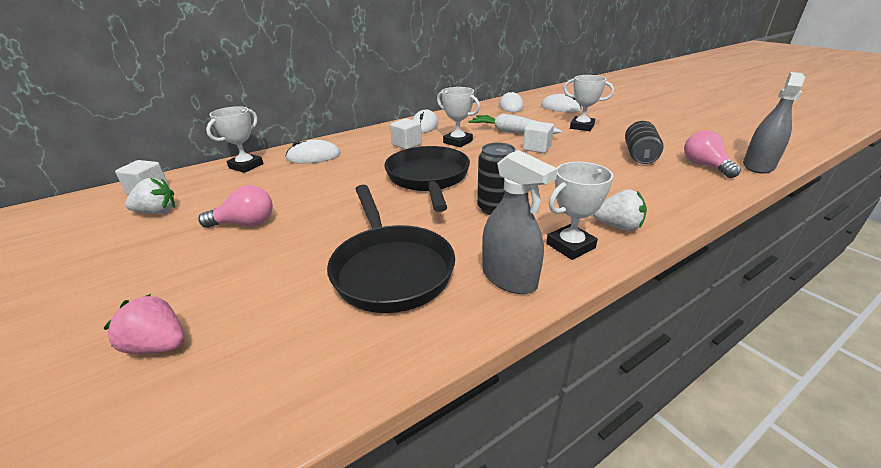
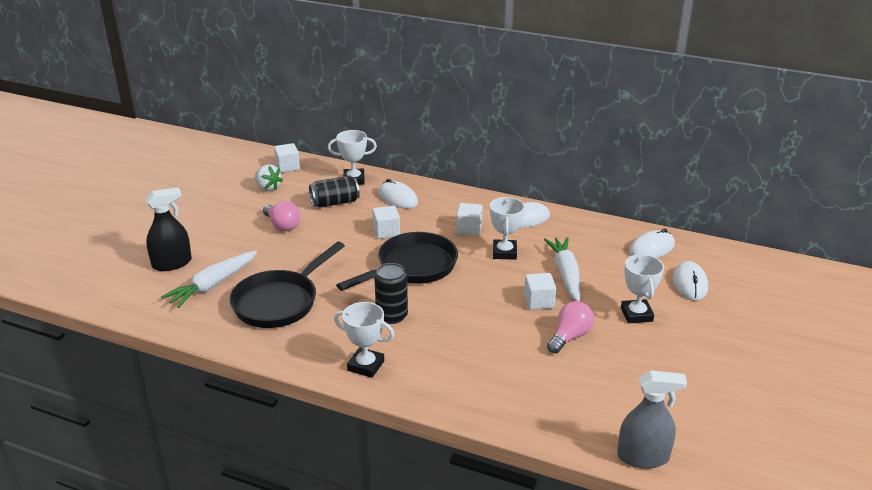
camera: 55 degrees right, 0 degrees up
pink strawberry [103,294,185,354] -> black spray bottle [145,188,192,271]
grey spray bottle [482,150,558,294] -> none
white strawberry [593,189,647,231] -> none
black can [625,121,664,164] -> black can moved to [309,176,360,208]
pink light bulb [684,130,741,178] -> pink light bulb moved to [547,301,594,354]
none -> white carrot [161,250,257,308]
none -> white cube [372,206,400,239]

